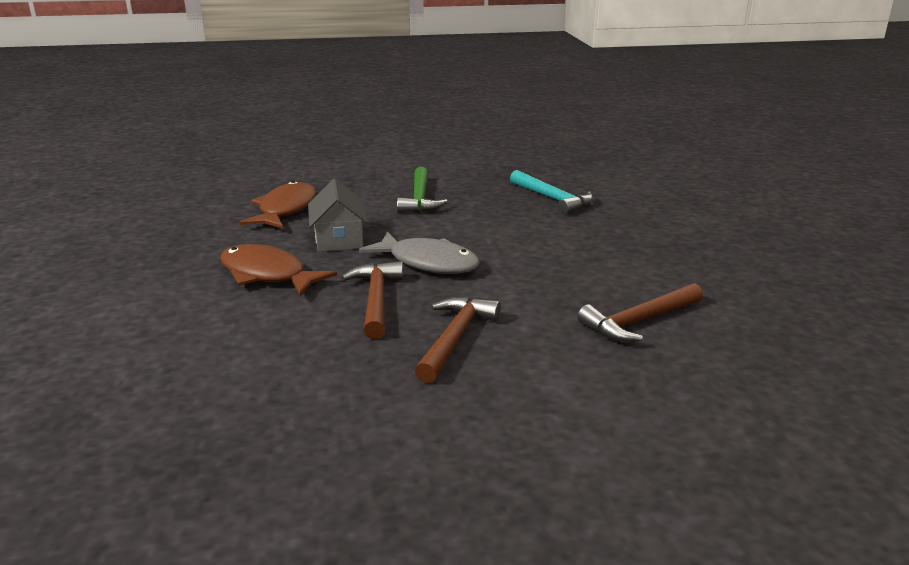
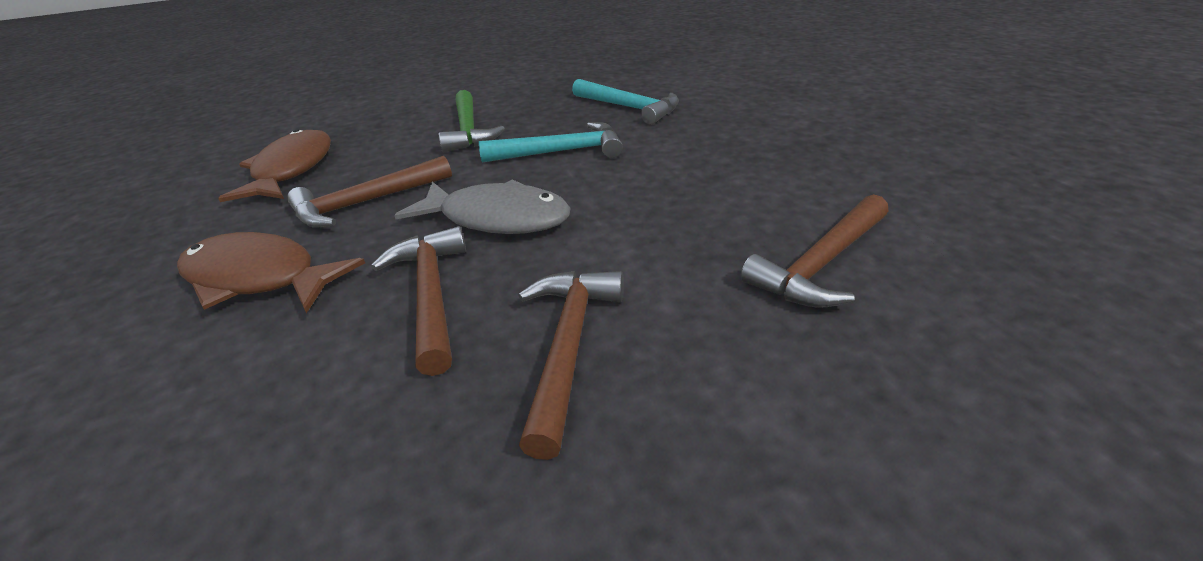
camera: 10 degrees left, 10 degrees up
grey house [308,179,368,252] -> brown hammer [287,156,452,228]
none -> turquoise hammer [479,122,623,163]

